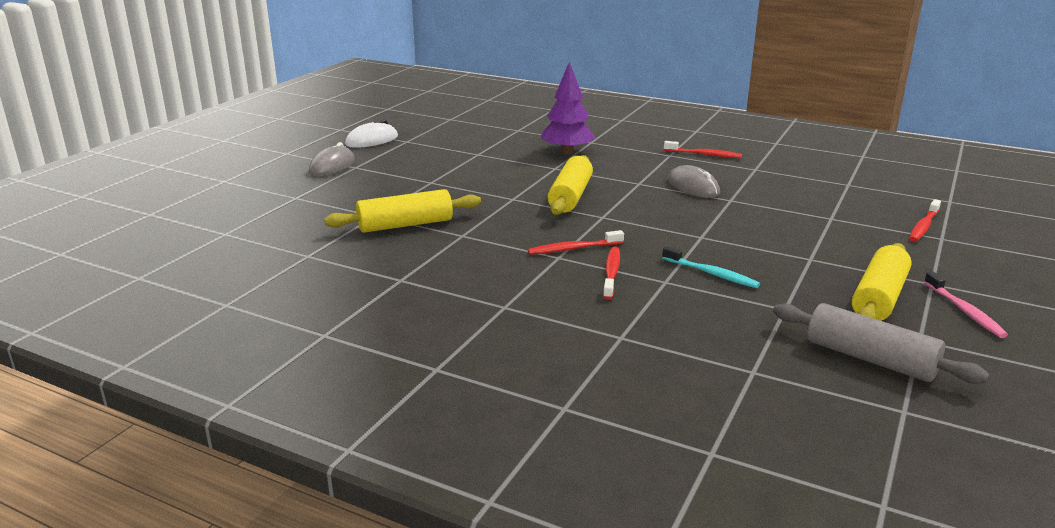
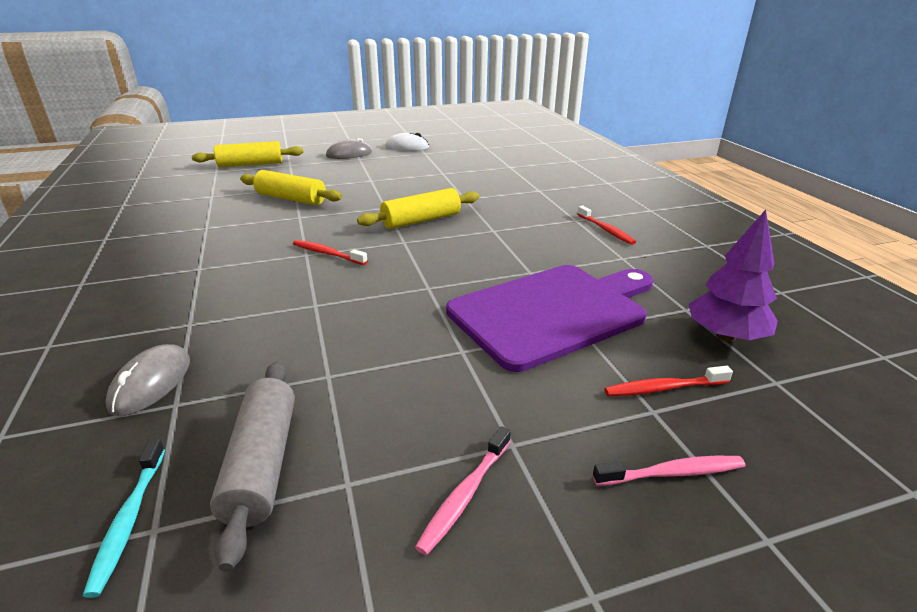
camera: 45 degrees right, 5 degrees up
purple tree [541,62,596,154] -> purple tree moved to [689,210,778,342]
red toothbrush [603,247,620,300] -> none
turquoise toothbrush [662,246,760,288] -> turquoise toothbrush moved to [83,439,165,598]
grey mouse [668,165,720,198] -> grey mouse moved to [106,344,190,416]
yellow rolling pin [852,243,912,321] -> yellow rolling pin moved to [192,141,303,167]
none -> purple cutting board [446,265,653,372]
none -> pink toothbrush [593,456,745,486]

